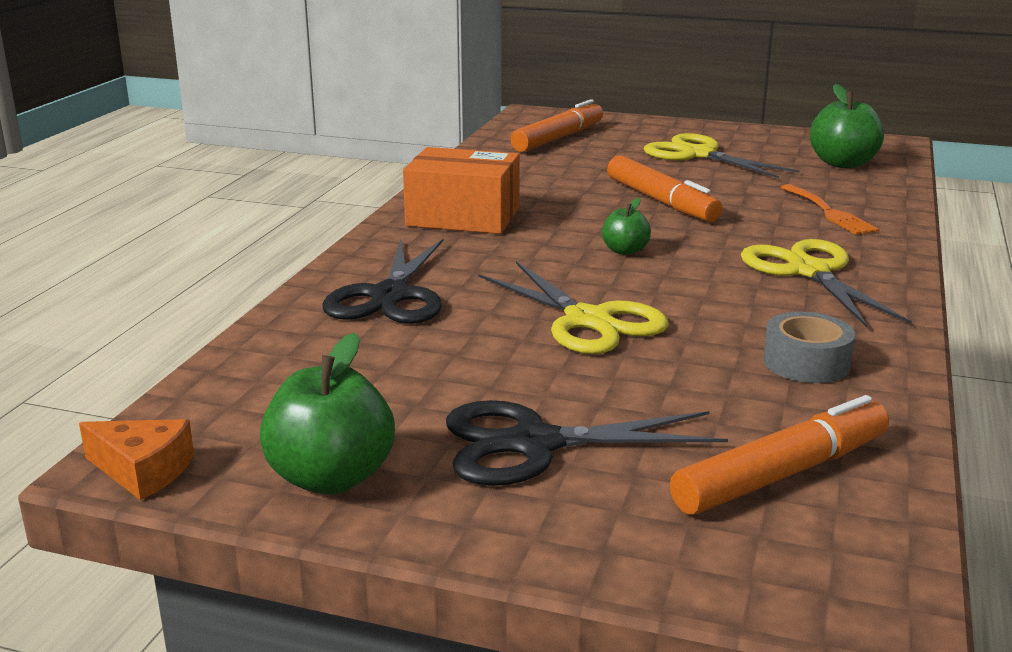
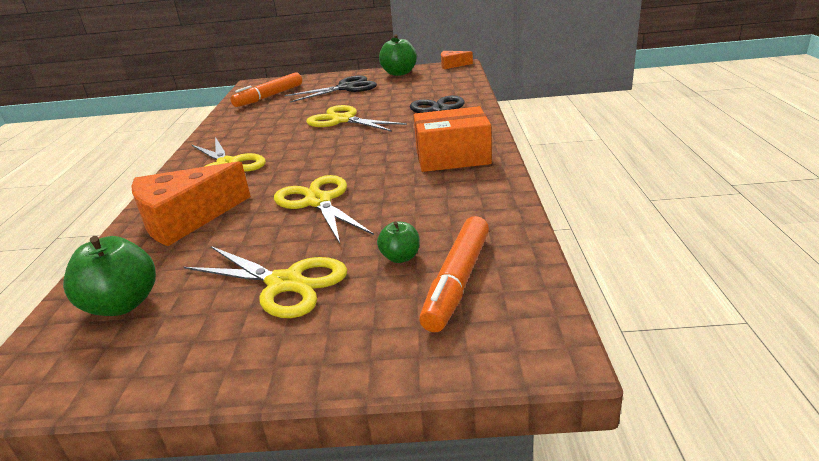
camera: 165 degrees right, 5 degrees up
green apple [602,198,651,255] -> green apple moved to [377,221,420,263]
orange marker [607,155,722,222] -> yellow scissors [274,175,374,244]
grey tape [763,312,855,383] -> none
orange fork [780,184,879,235] -> orange cheese [131,161,251,246]

